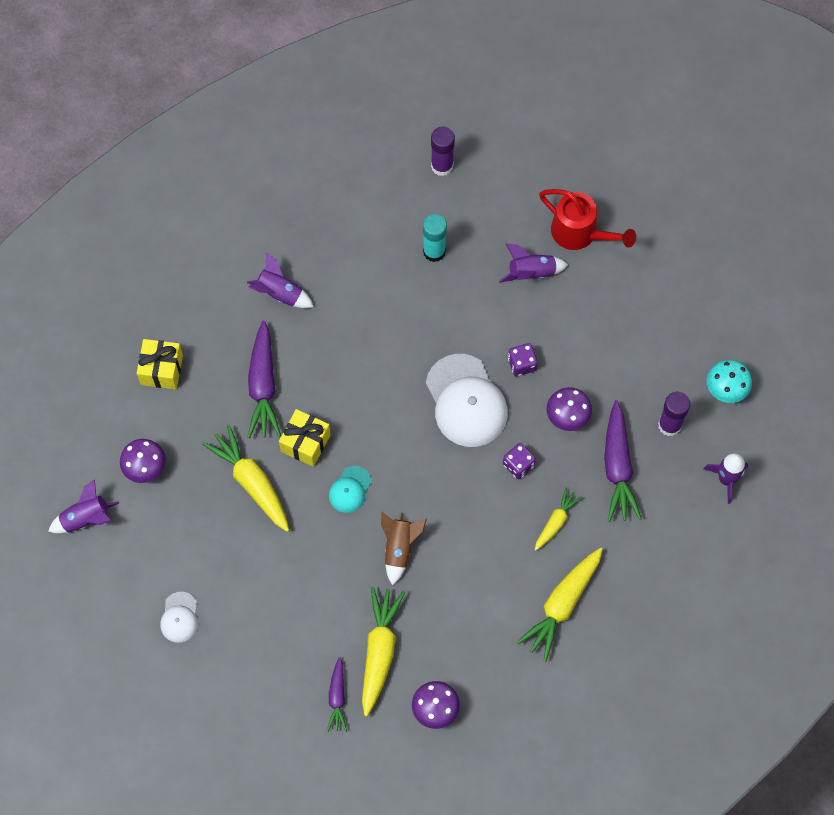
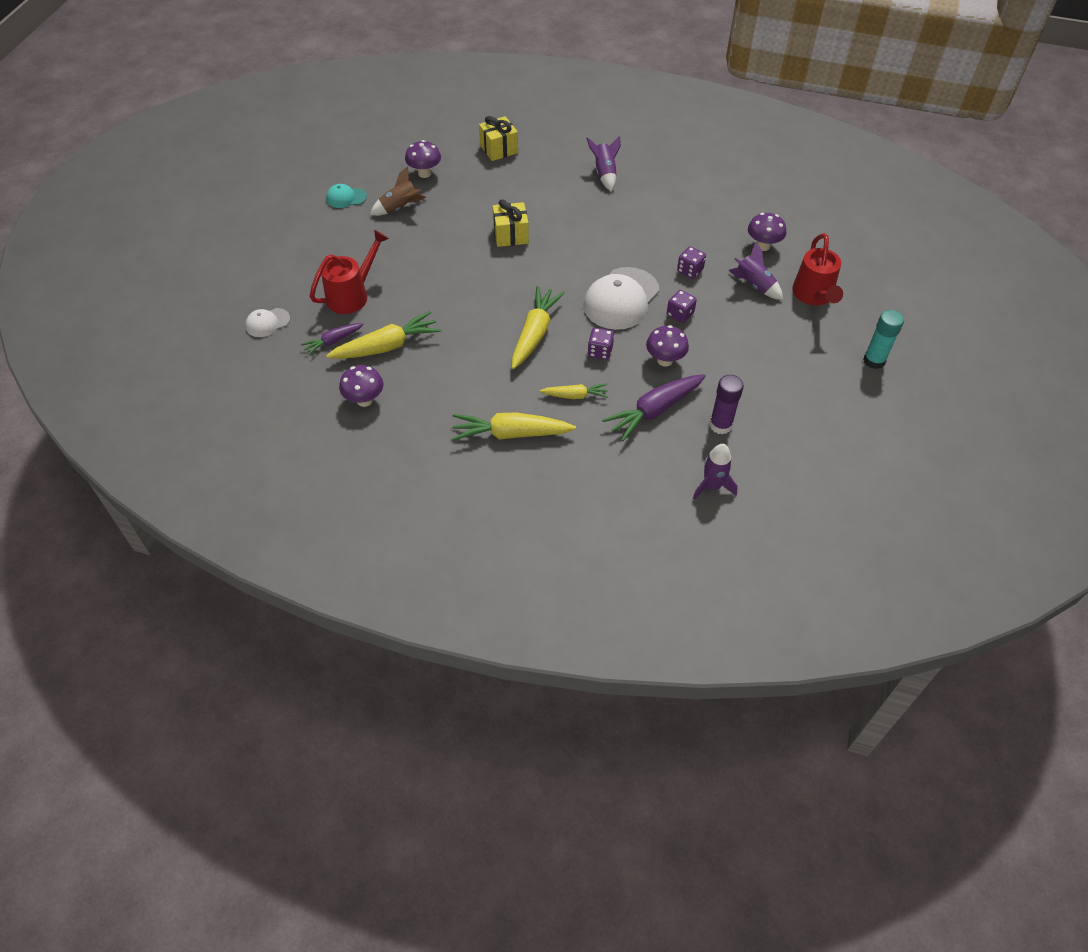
camera: 55 degrees right, 15 degrees down
purple rocket [48,480,119,534] -> none
white cap [160,592,198,643] -> white cap moved to [245,308,290,337]
yellow carrot [202,424,289,532] -> yellow carrot moved to [512,286,565,369]
purple carrot [247,320,281,438] -> none
turquoise cap [329,466,372,513] -> turquoise cap moved to [326,184,367,208]
brown rocket [381,512,427,585] -> brown rocket moved to [370,166,426,216]
turquoise glue stick [423,214,447,262] -> turquoise glue stick moved to [863,310,904,369]
purple glue stick [431,127,455,176] -> none
turquoise mushroom [707,360,752,403] -> none
none -> red watering can [310,230,389,314]
none -> purple dice [677,246,706,279]
none -> purple mushroom [748,213,786,251]

